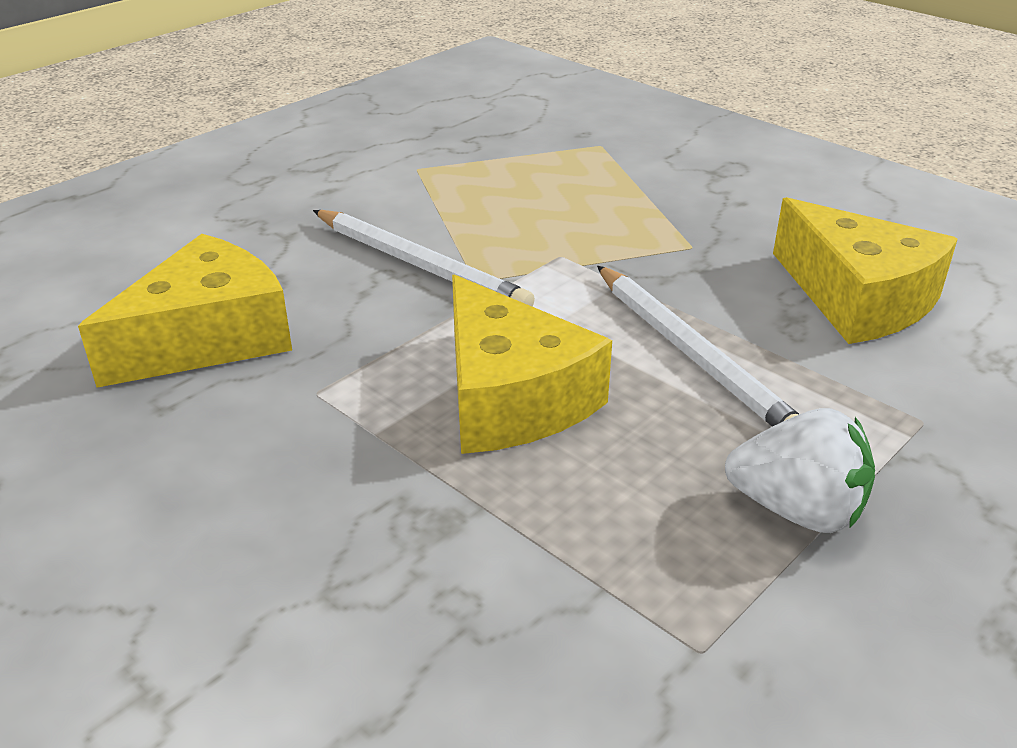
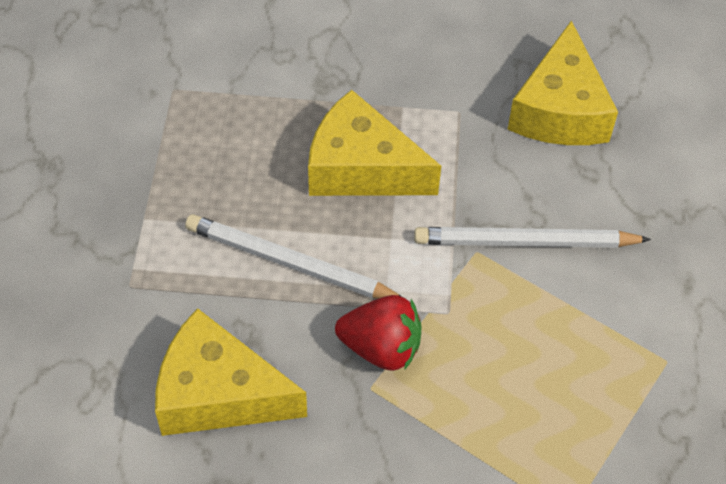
camera: 140 degrees right, 20 degrees up
white strawberry [725,408,875,533] -> none
none -> red strawberry [335,295,422,371]

